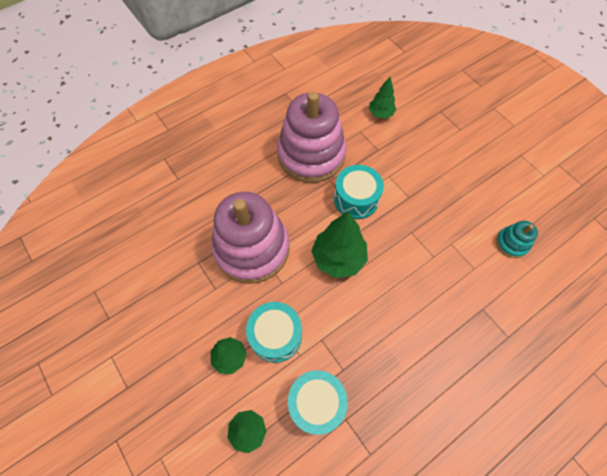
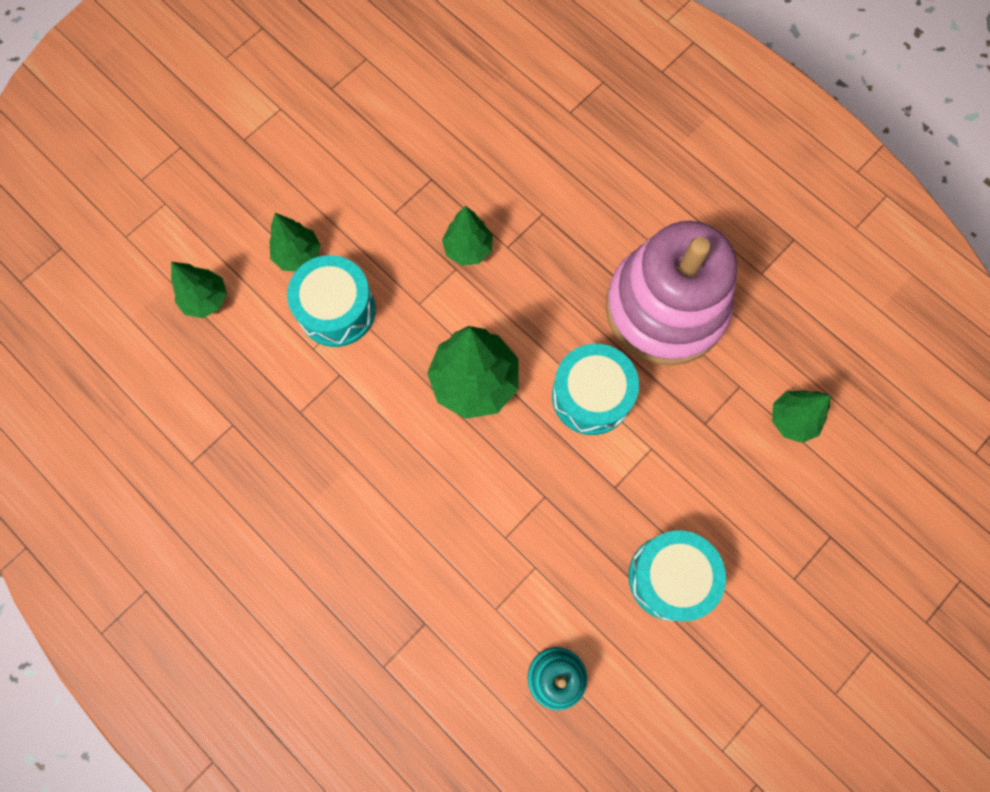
camera: 80 degrees right, 10 degrees up
pink stacking toy [211,192,290,284] -> green tree [442,206,493,265]
turquoise drum [288,370,348,435] -> turquoise drum moved to [628,531,726,621]

